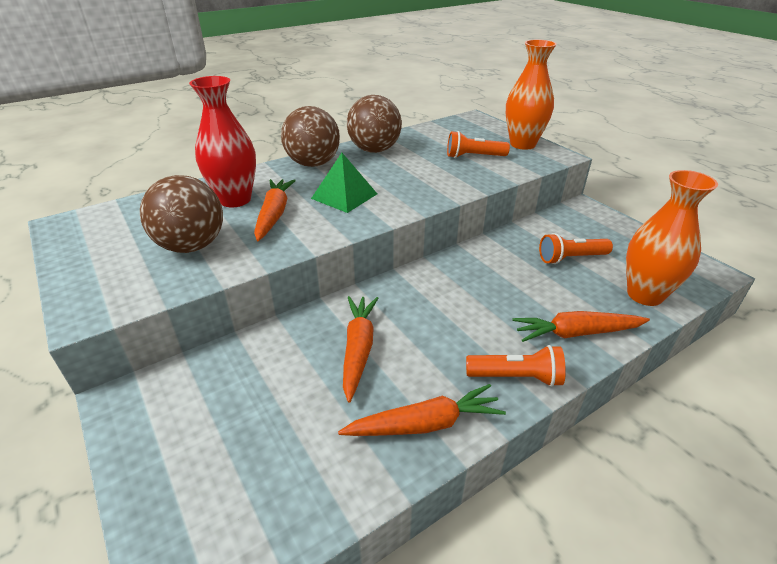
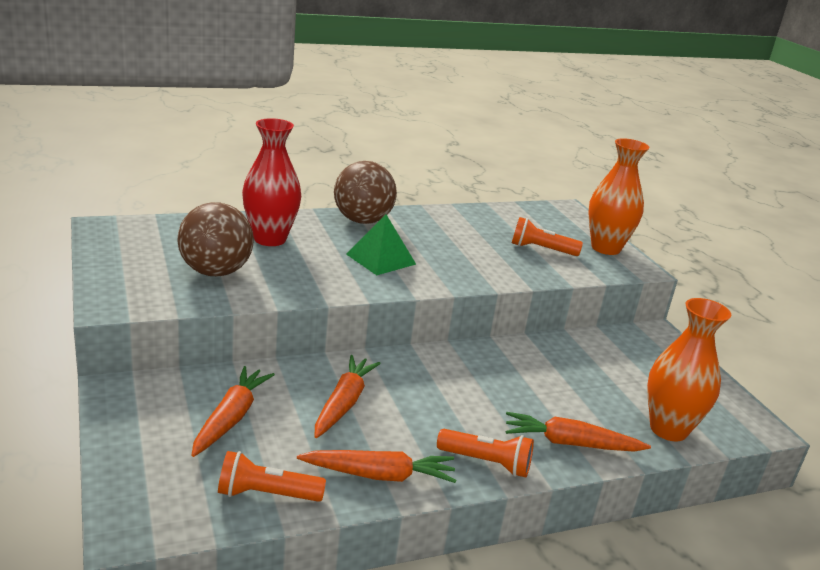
camera: 10 degrees right, 10 degrees down
orange carrot [254,179,296,241] -> orange carrot moved to [191,366,275,457]
brown ball [347,95,402,153] -> none
orange flashlight [539,233,613,264] -> orange flashlight moved to [218,451,326,502]

